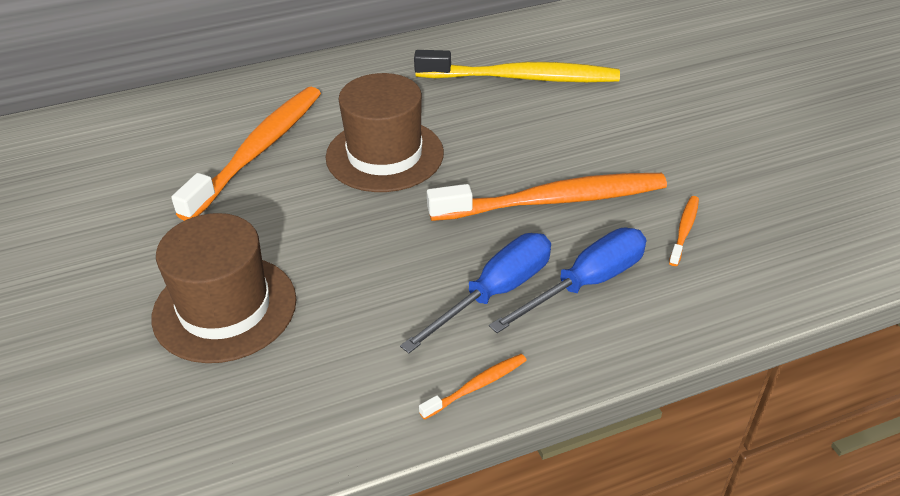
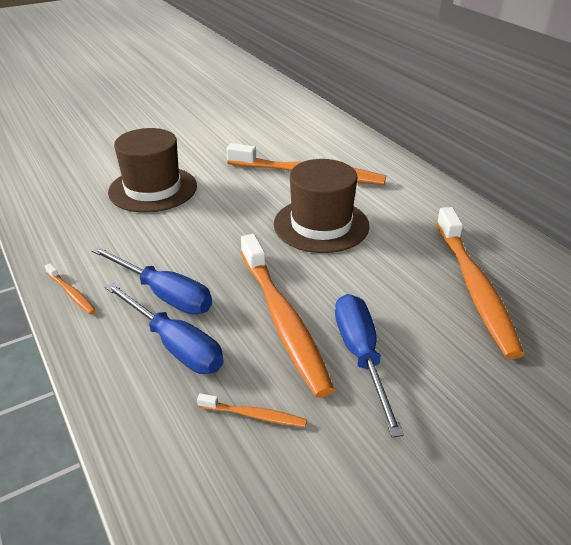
camera: 80 degrees right, 5 degrees down
yellow toothbrush [414,50,620,82] -> orange toothbrush [436,207,525,359]
none -> blue screwdriver [335,294,404,438]

